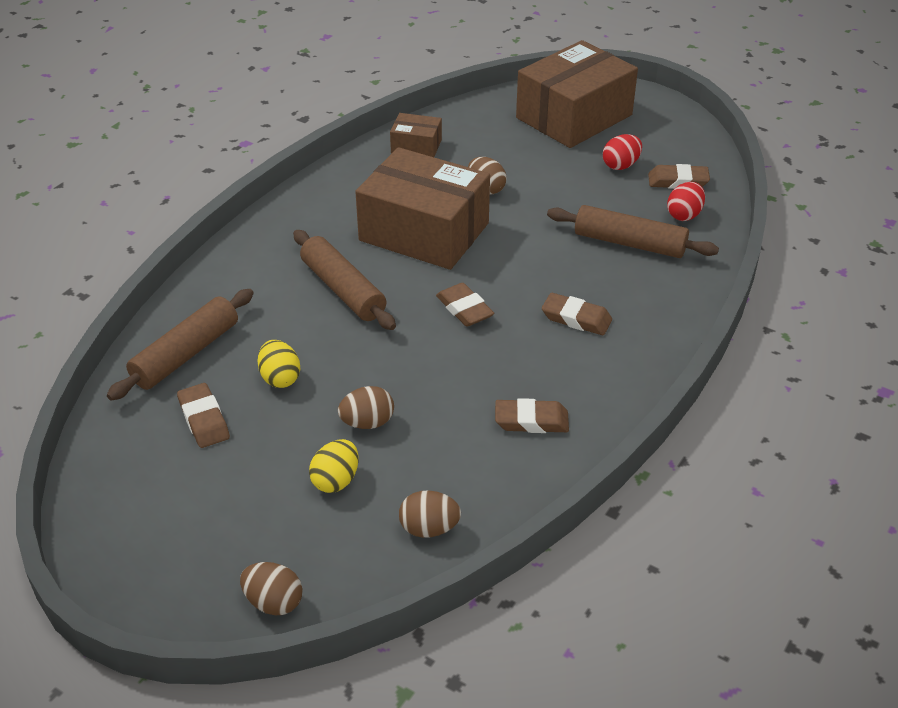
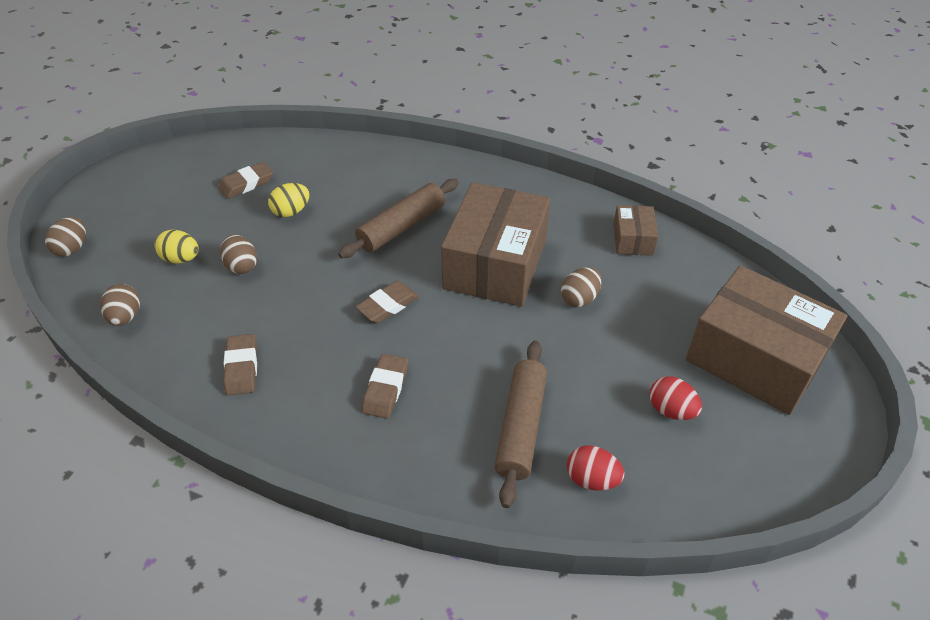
camera: 80 degrees right, 5 degrees up
brown rolling pin [107,289,254,401] -> none
brown eraser [648,164,710,189] -> none

